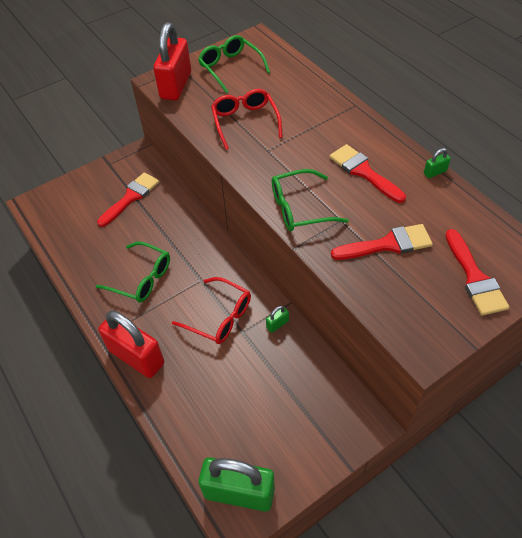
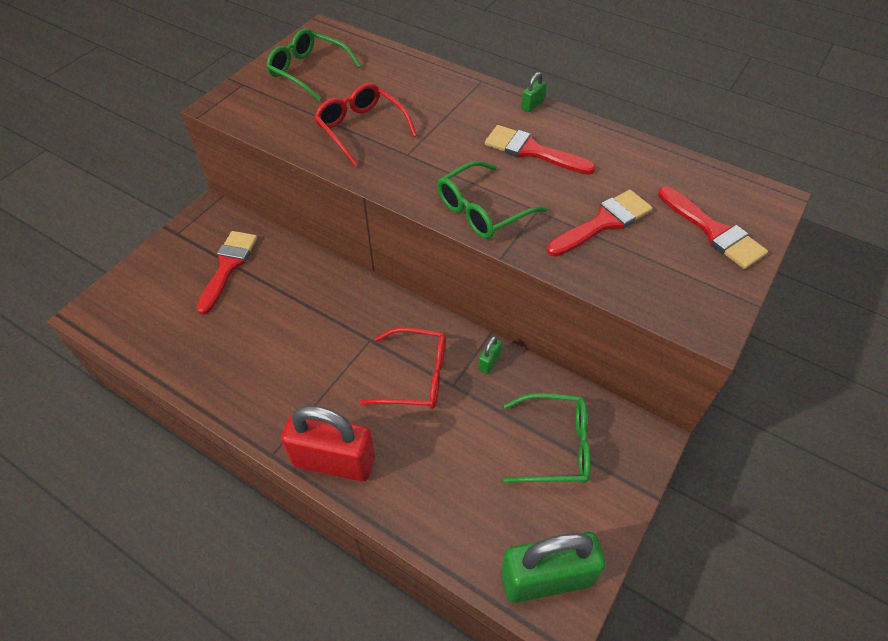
camera: 25 degrees left, 0 degrees up
green glasses [96,242,170,302] -> green glasses moved to [503,393,591,483]
red padlock [153,22,191,101] -> none
green padlock [424,148,451,178] -> green padlock moved to [521,72,547,112]

